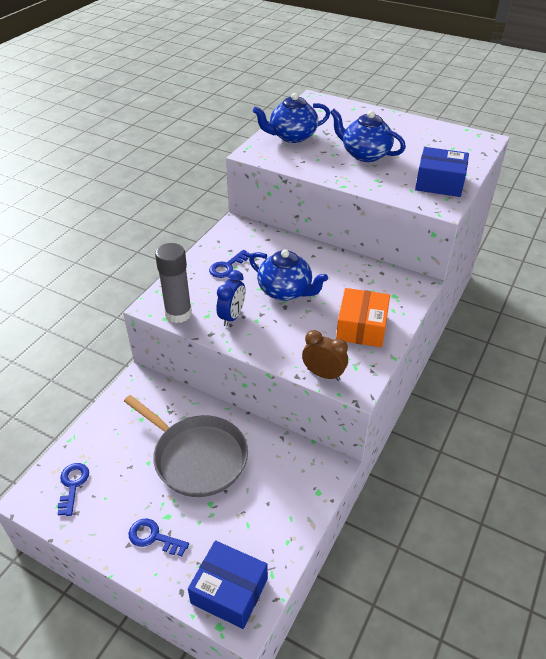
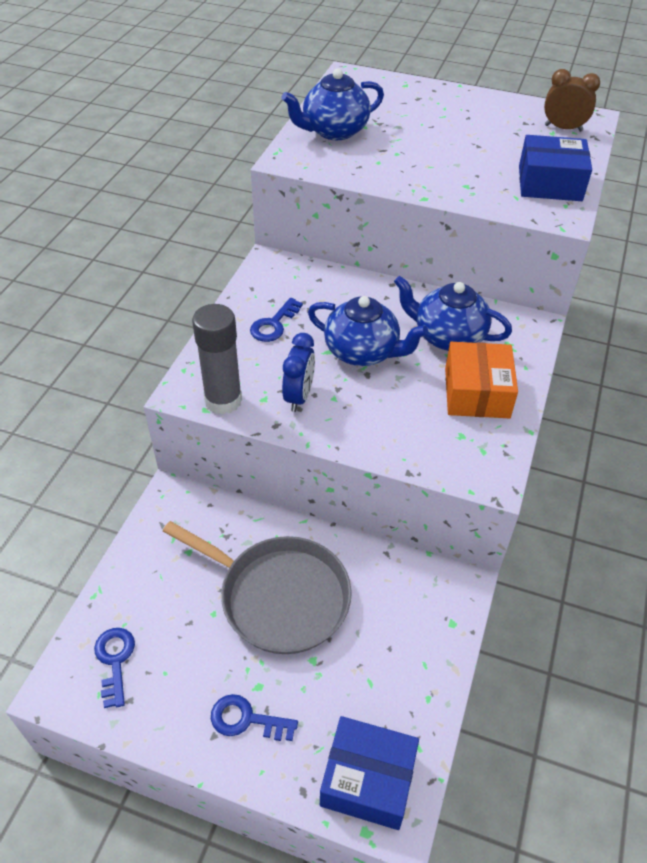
camera: 10 degrees left, 5 degrees up
brown clock [302,330,348,381] -> brown clock moved to [544,69,600,132]
blue teapot [330,109,406,162] -> blue teapot moved to [394,276,512,351]

